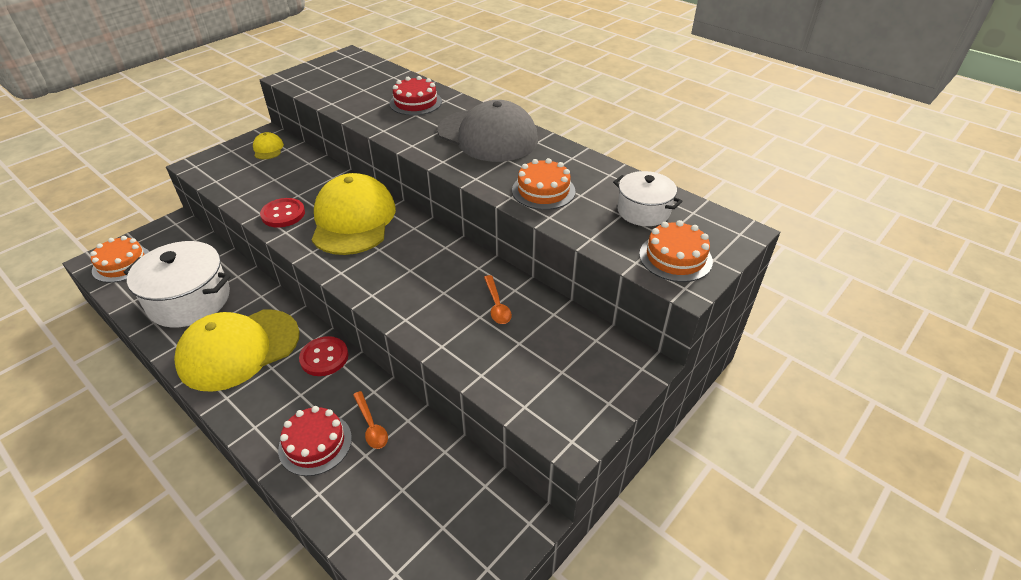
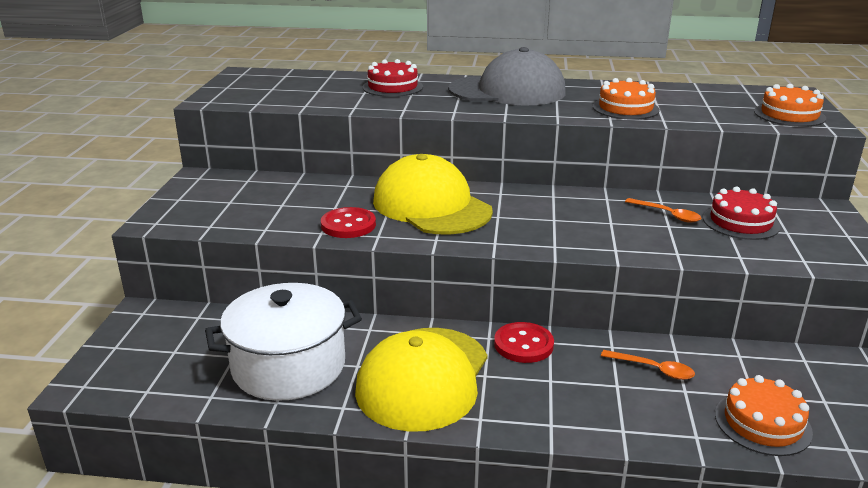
camera: 35 degrees left, 15 degrees down
orange cake [90,236,150,283] -> orange cake moved to [715,375,813,456]
yellow cap [253,132,284,159] -> none
red cake [278,406,352,476] -> red cake moved to [703,187,780,240]
white pot [613,171,682,226] -> none

